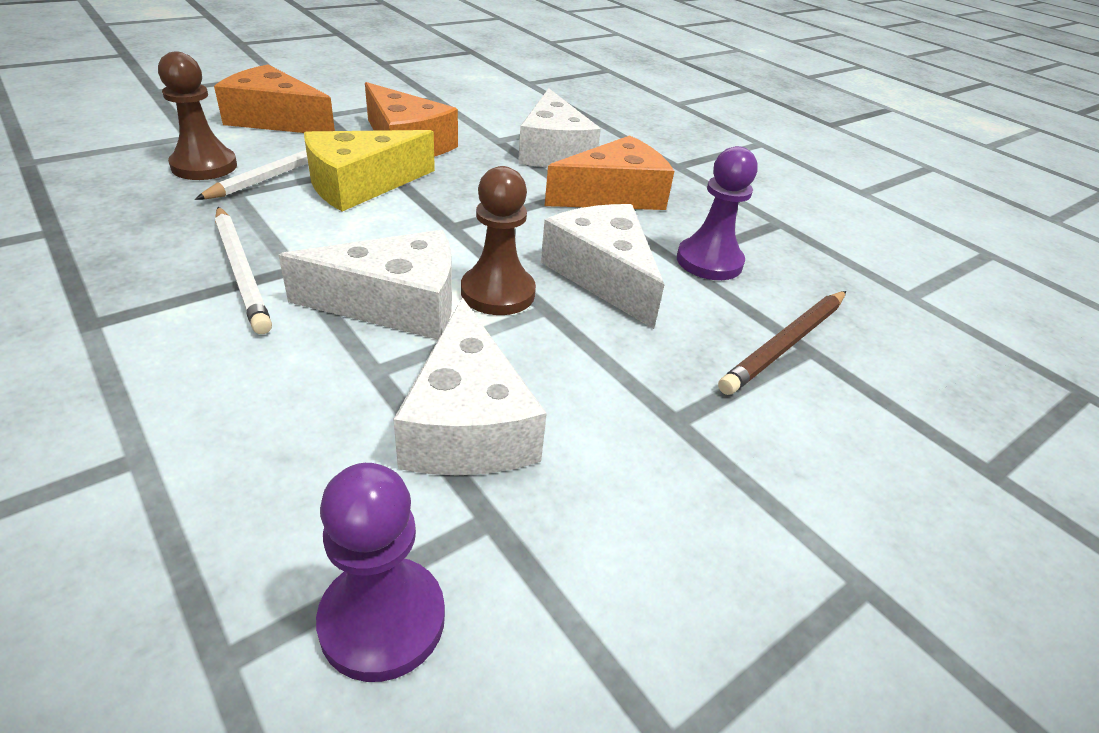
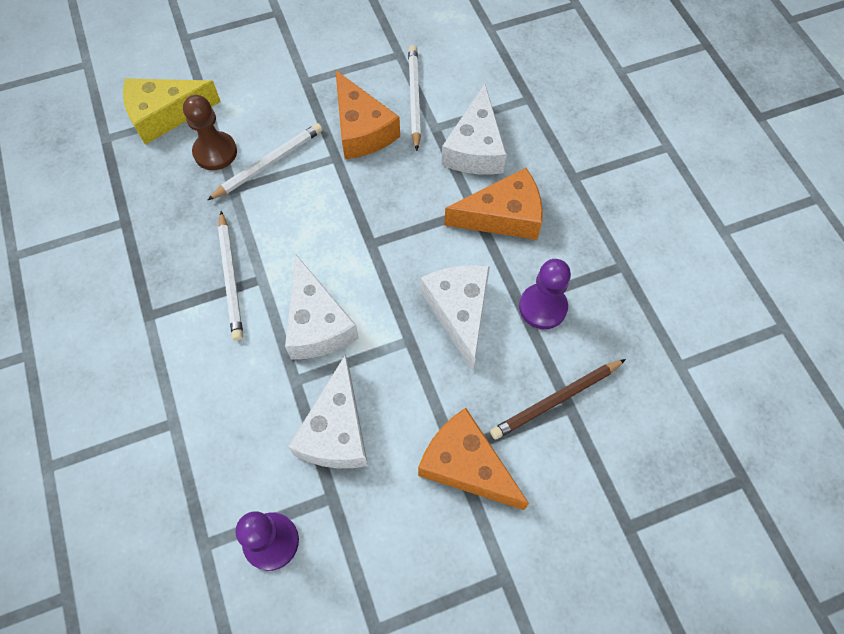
camera: 20 degrees right, 25 degrees up
orange cheese [214,64,335,133] -> orange cheese moved to [418,408,529,510]
white cheese [279,230,452,339] -> white cheese turned 60 degrees clockwise [285,255,359,360]
yellow cheese [304,130,435,212] -> yellow cheese moved to [123,78,221,145]
brown pawn [461,166,536,315] -> none
none -> white pencil [408,45,421,151]

